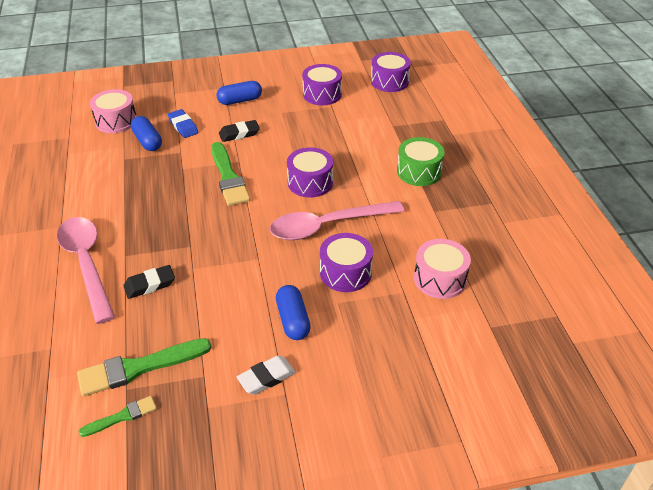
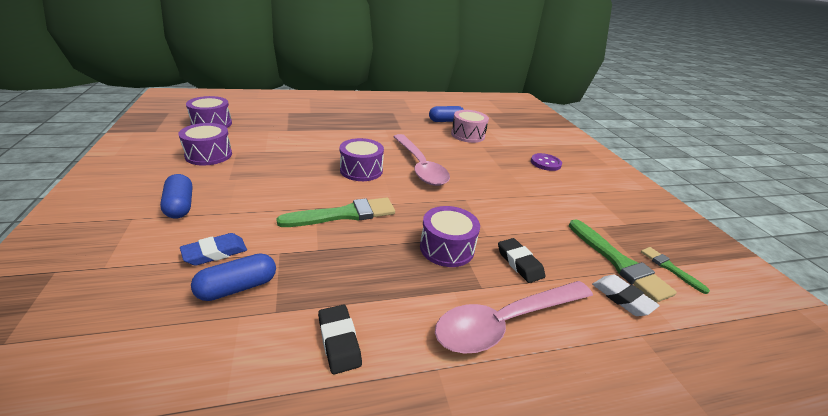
camera: 95 degrees left, 10 degrees down
pink drum [90,89,137,133] -> none
black eraser [219,120,260,142] -> black eraser moved to [318,304,362,375]
white eraser [237,355,296,395] -> white eraser moved to [592,275,660,316]
blue capsule [276,285,311,340] -> blue capsule moved to [429,106,464,122]
purple drum [320,233,373,292] -> purple drum moved to [420,206,480,267]
green drum [397,137,445,186] -> none
none -> purple button [531,153,562,171]

